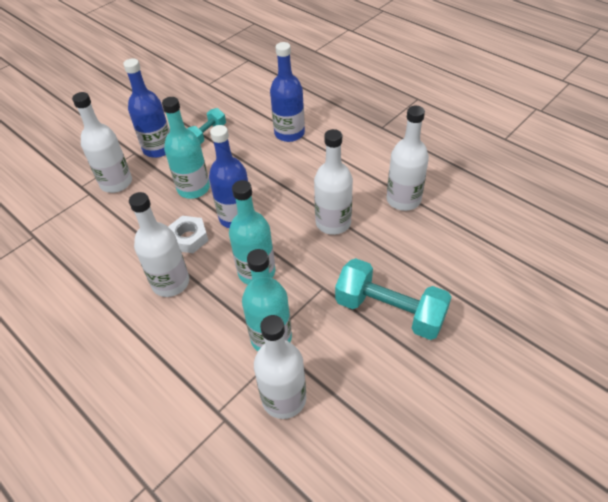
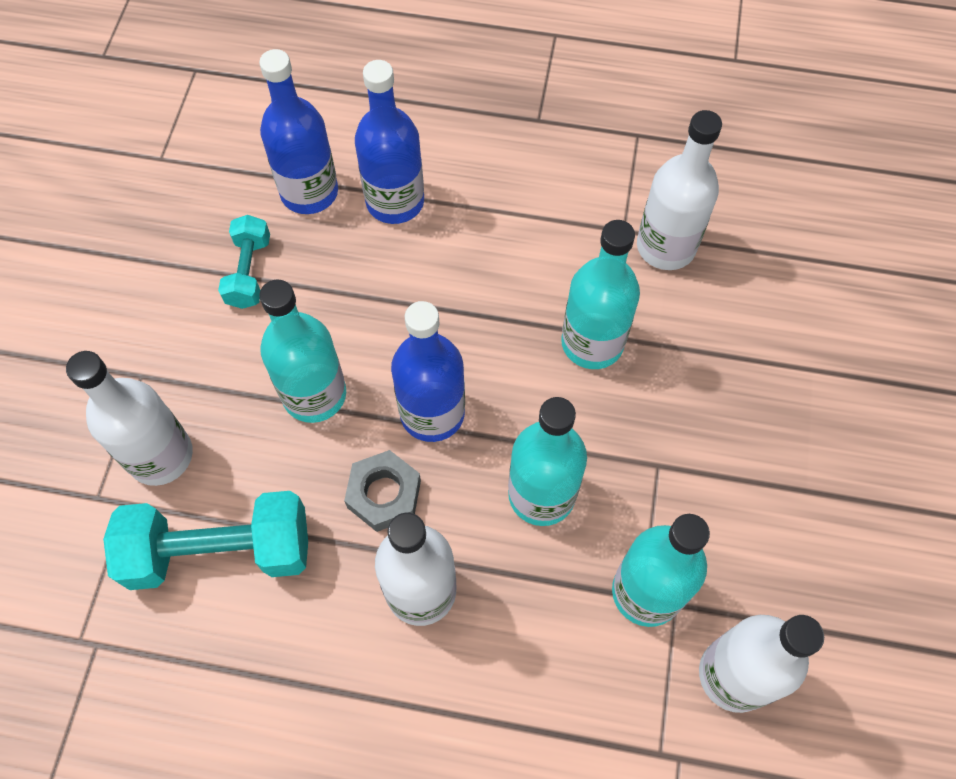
camera: 35 degrees left, 15 degrees up
blue bottle [123,58,170,158] -> blue bottle moved to [259,49,338,214]
white nut [168,216,209,253] -> grey nut [344,450,421,532]
white bottle [314,129,353,235] -> turquoise bottle [561,220,640,369]
turquoise dumbbell [335,258,452,340] -> turquoise dumbbell moved to [103,491,308,590]

